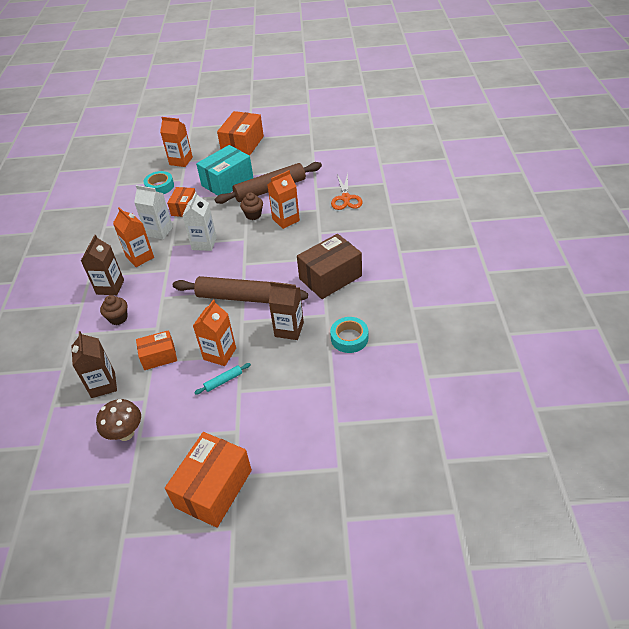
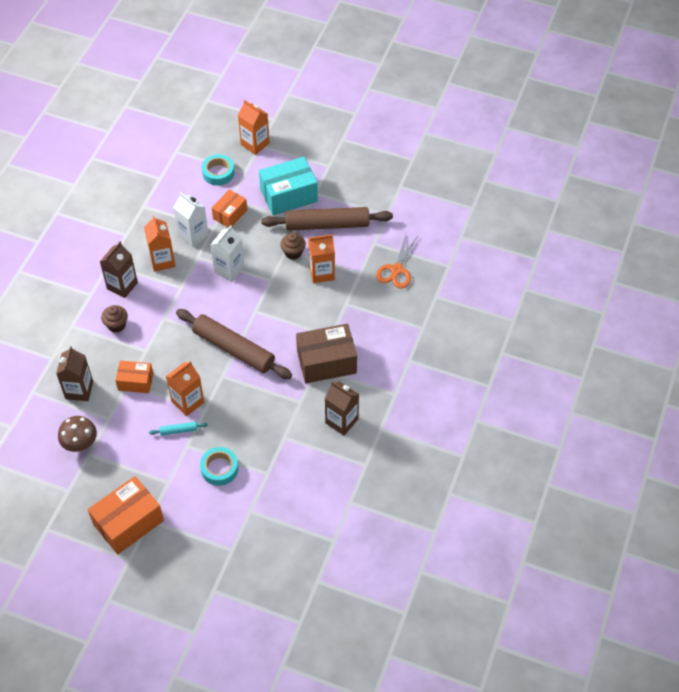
camera: 20 degrees right, 10 degrees up
orange box [217,111,264,156] -> none
brown carton [269,282,304,340] -> brown carton moved to [325,381,359,436]
turquoise tape [330,317,368,353] -> turquoise tape moved to [200,447,238,486]

